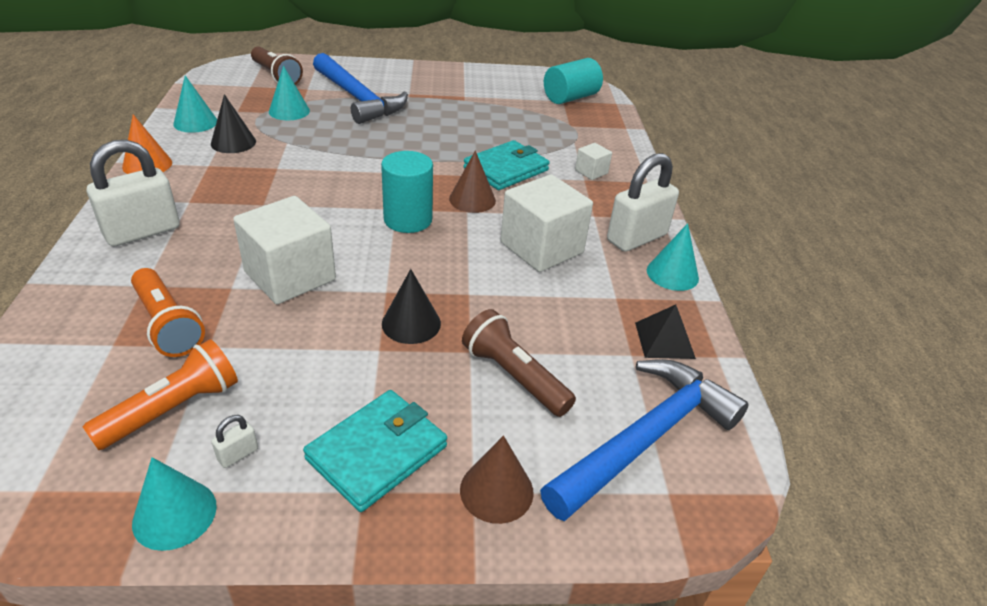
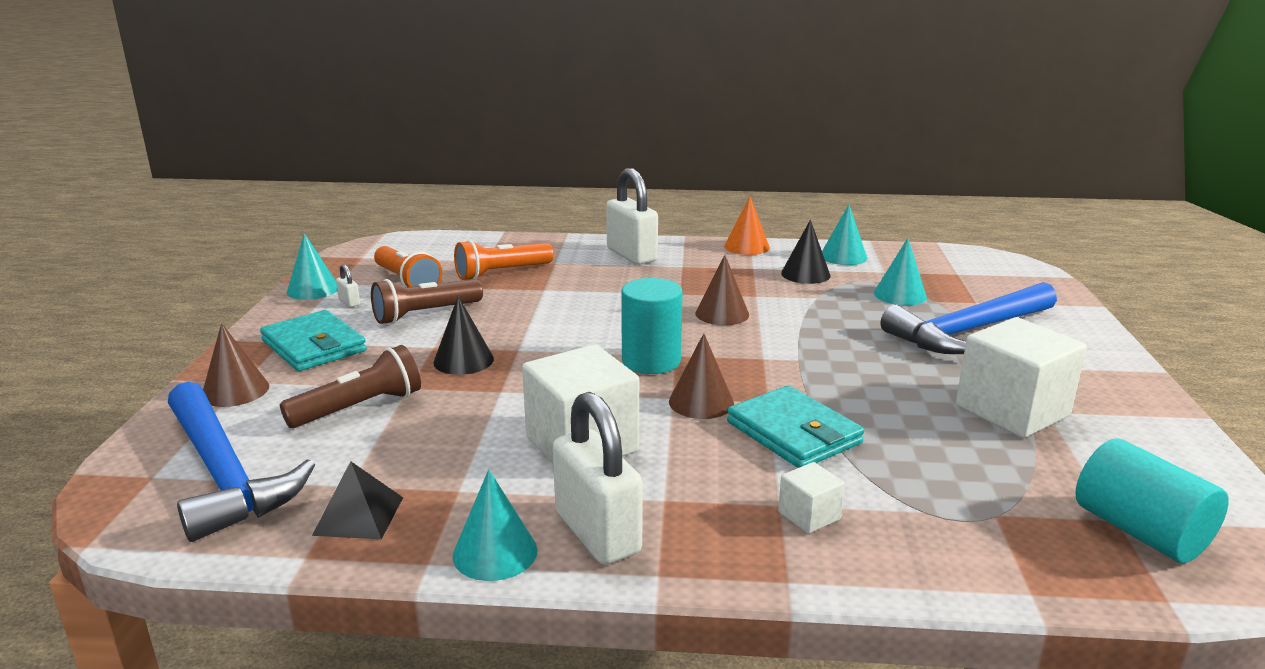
camera: 100 degrees right, 15 degrees down
white cube [233,196,336,304] -> white cube moved to [956,317,1087,438]
brown flashlight [251,46,303,85] -> brown flashlight moved to [371,279,483,324]
none -> brown cone [695,255,749,325]

